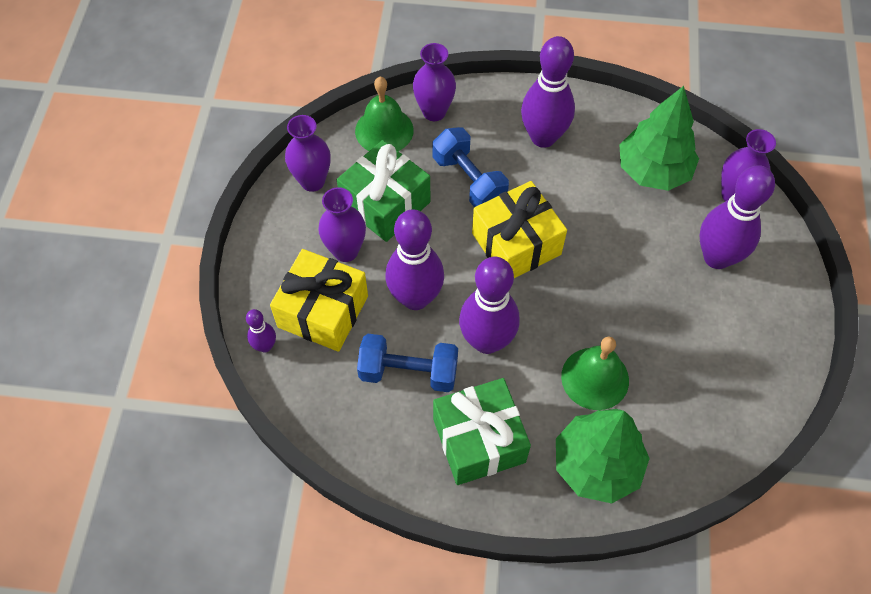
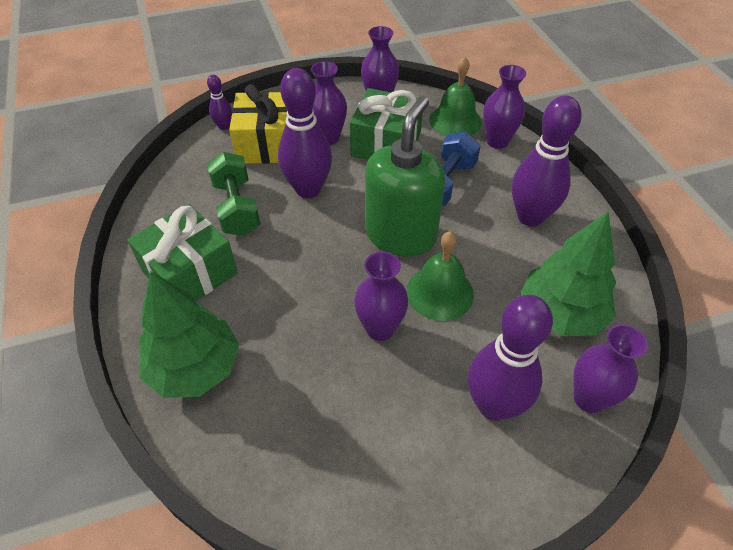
camera: 65 degrees right, 10 degrees down
blue dumbbell [357,334,458,392] -> green dumbbell [207,152,260,236]
purple bowling pin [459,257,520,354] -> none
yellow gift [472,181,567,278] -> green soap dispenser [365,96,445,257]
green bell [561,337,629,410] -> green bell moved to [407,231,474,321]
none -> purple vase [354,251,408,341]

